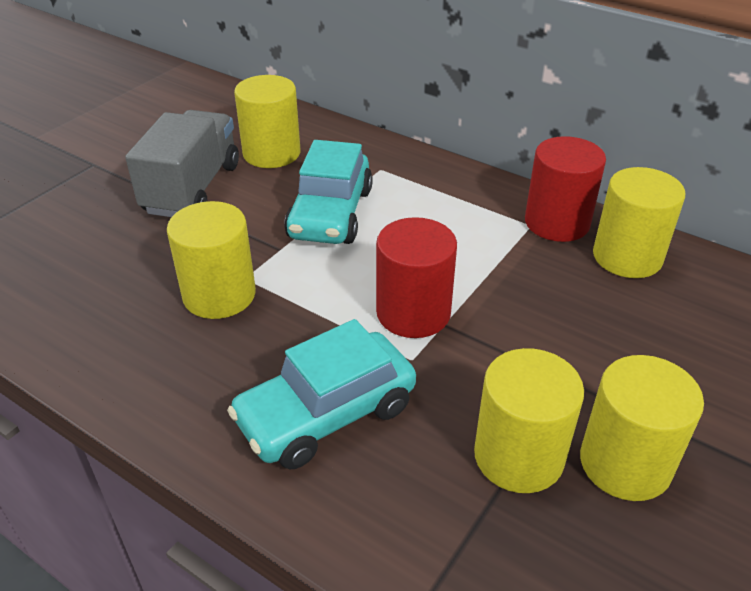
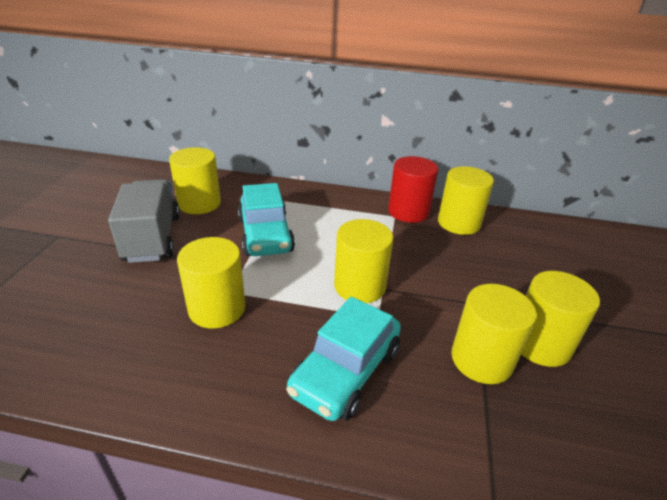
camera: 25 degrees left, 5 degrees down
red cylinder [376,217,457,338] -> yellow cylinder [334,219,393,303]

